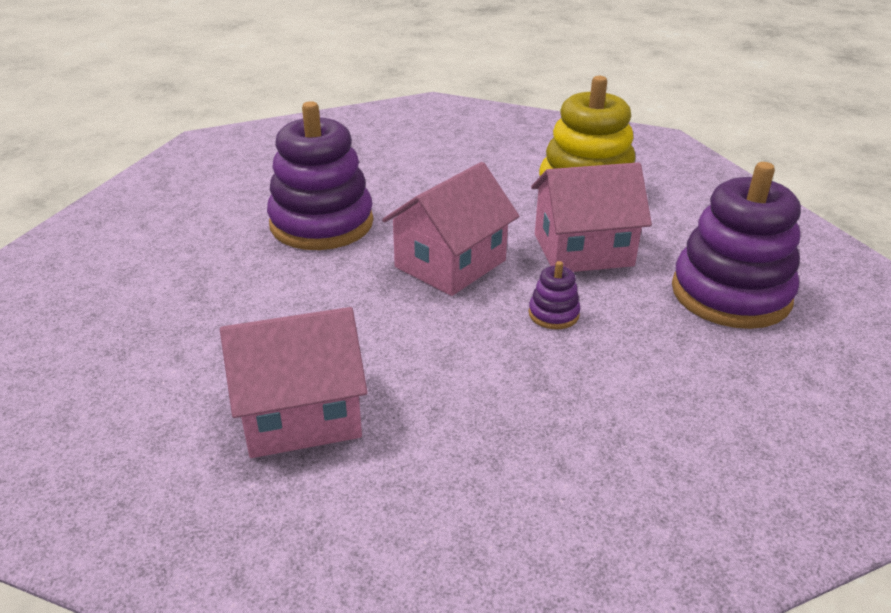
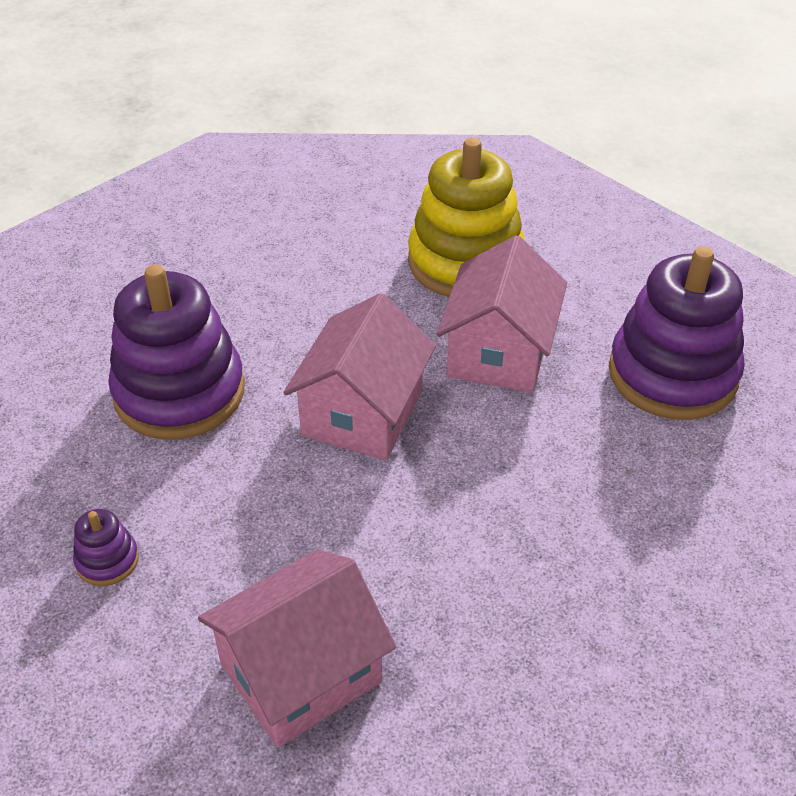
camera: 20 degrees left, 10 degrees up
purple stacking toy [529,261,580,329] -> purple stacking toy moved to [73,509,139,586]
pink house [531,162,652,272] -> pink house turned 45 degrees counterclockwise [436,235,567,393]

